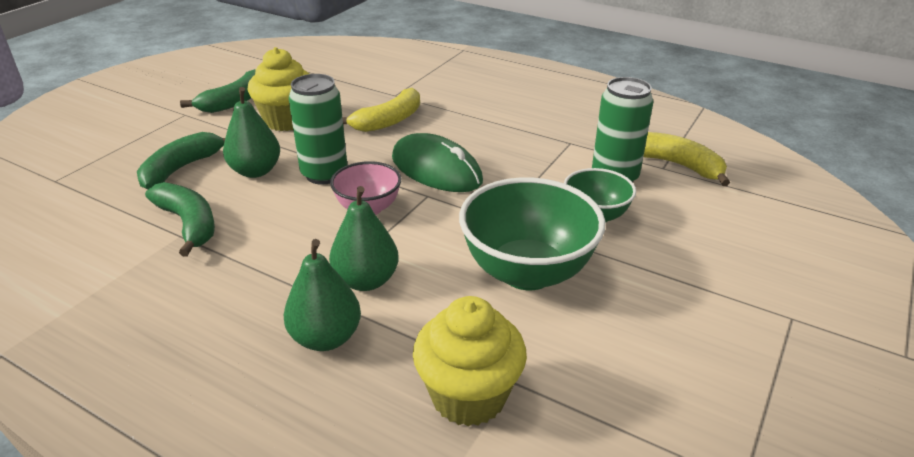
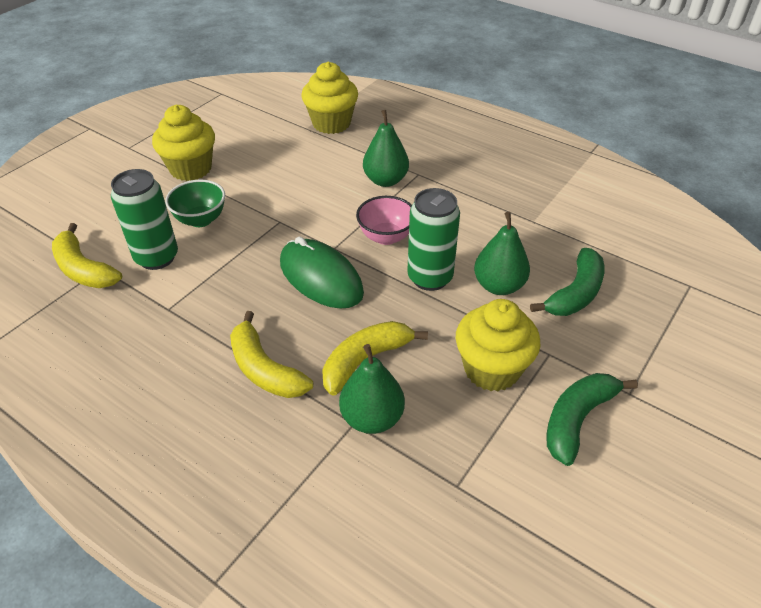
camera: 175 degrees left, 10 degrees up
green banana [145,182,215,257] -> none
green pear [284,239,361,351] -> green pear moved to [339,344,405,434]
green bowl [459,177,606,290] -> none
none -> yellow cupcake [152,105,215,181]
none -> yellow banana [230,311,313,398]

